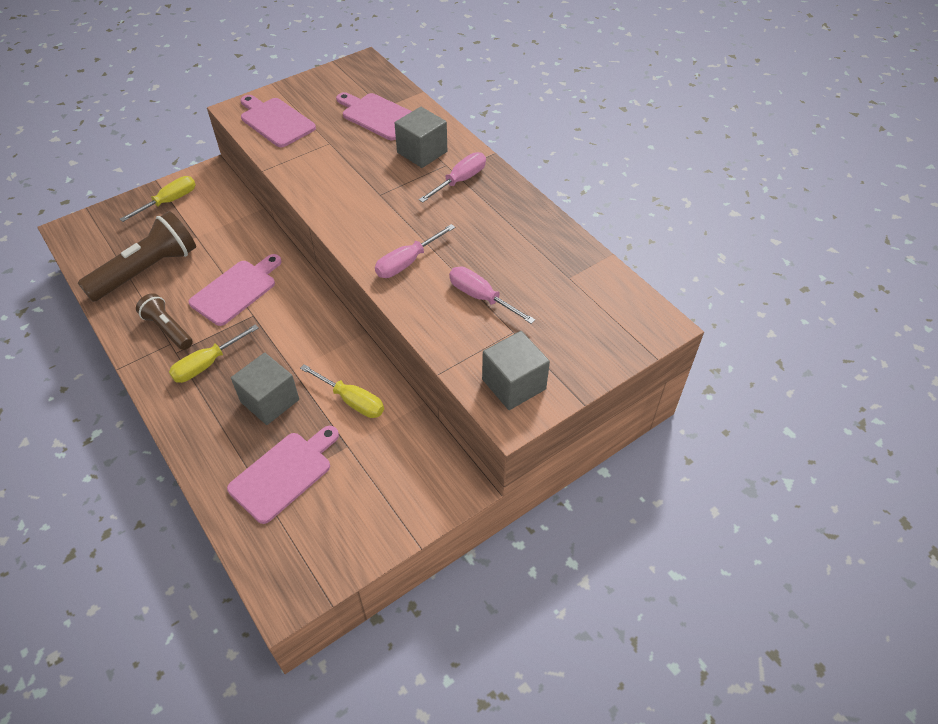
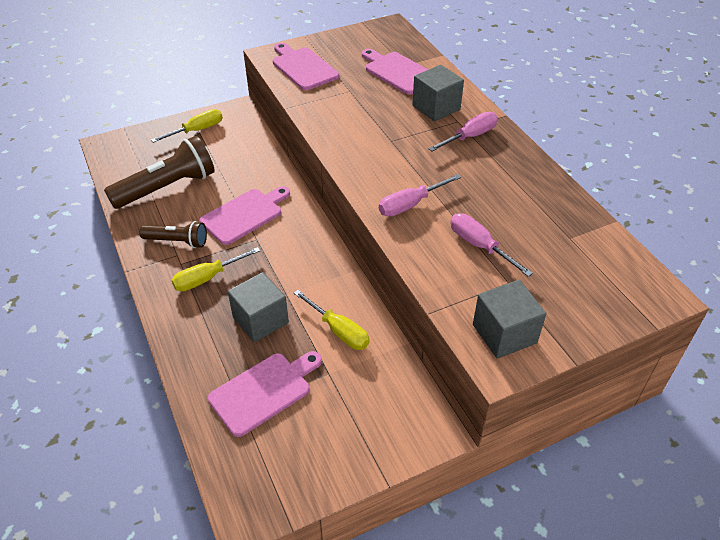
camera: 10 degrees right, 5 degrees down
brown flashlight [136,293,193,350] -> brown flashlight turned 135 degrees clockwise [139,221,207,248]

